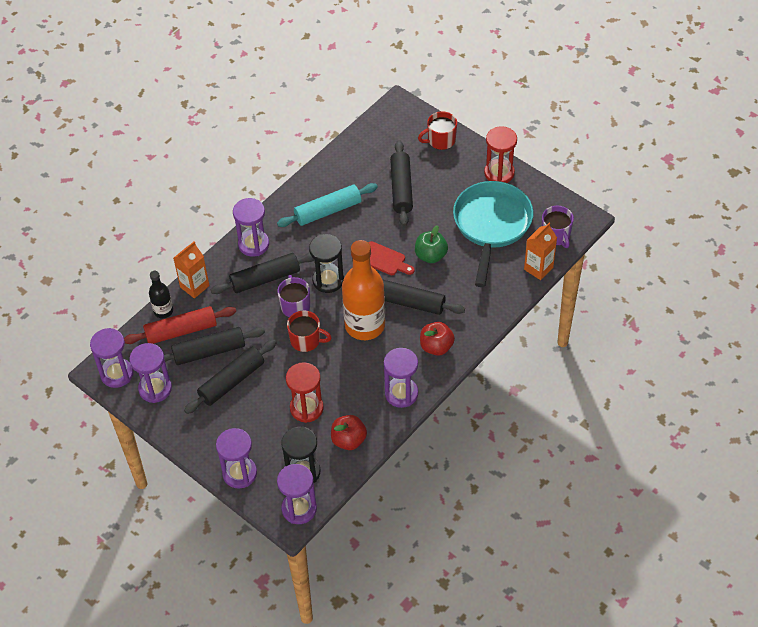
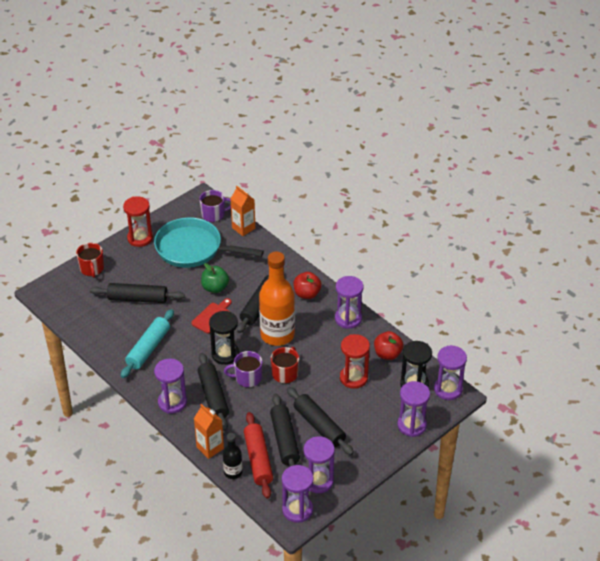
camera: 85 degrees left, 10 degrees down
turquoise rolling pin [277,183,378,227] -> turquoise rolling pin turned 45 degrees clockwise [121,309,174,378]

